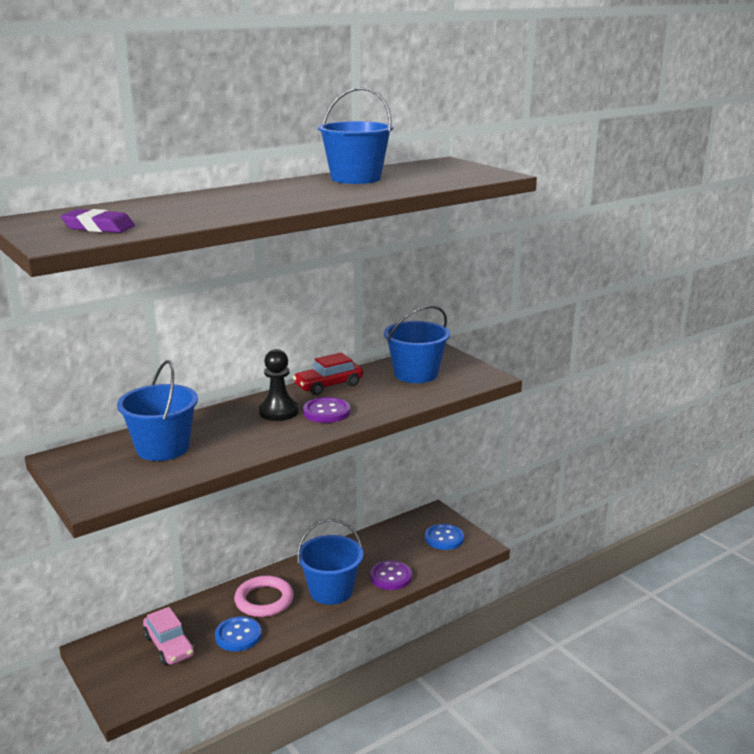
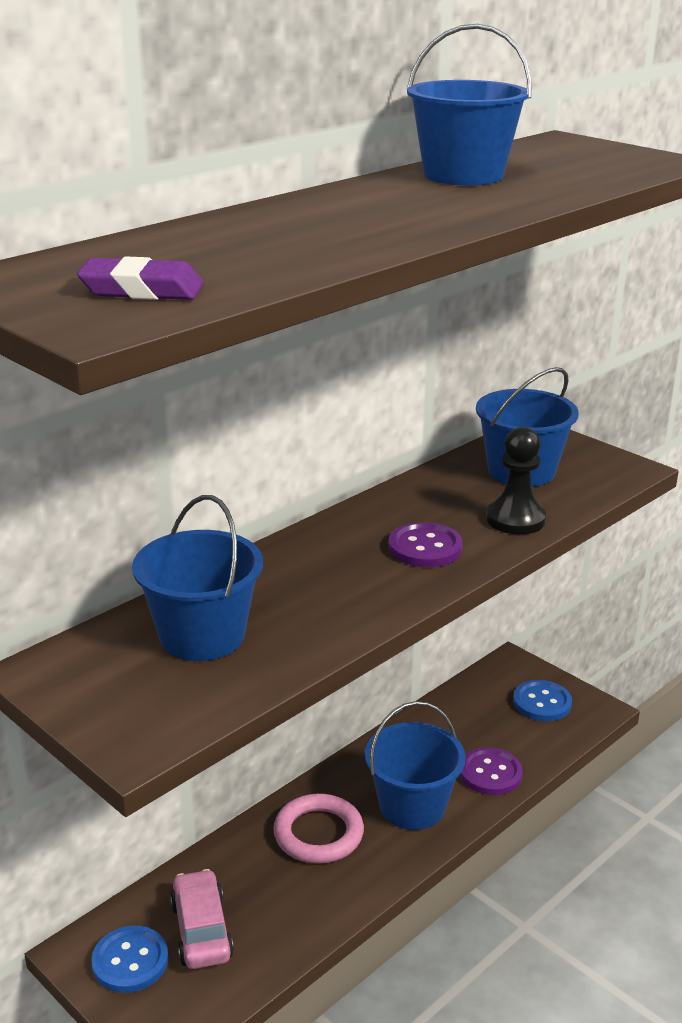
camera: 10 degrees left, 5 degrees up
pink car [143,607,194,665] -> pink car turned 150 degrees counterclockwise [170,869,234,969]
blue button [215,616,262,651] -> blue button moved to [92,926,168,993]
black pawn [259,349,299,421] -> black pawn moved to [486,427,546,534]
red car [293,353,363,395] -> none

